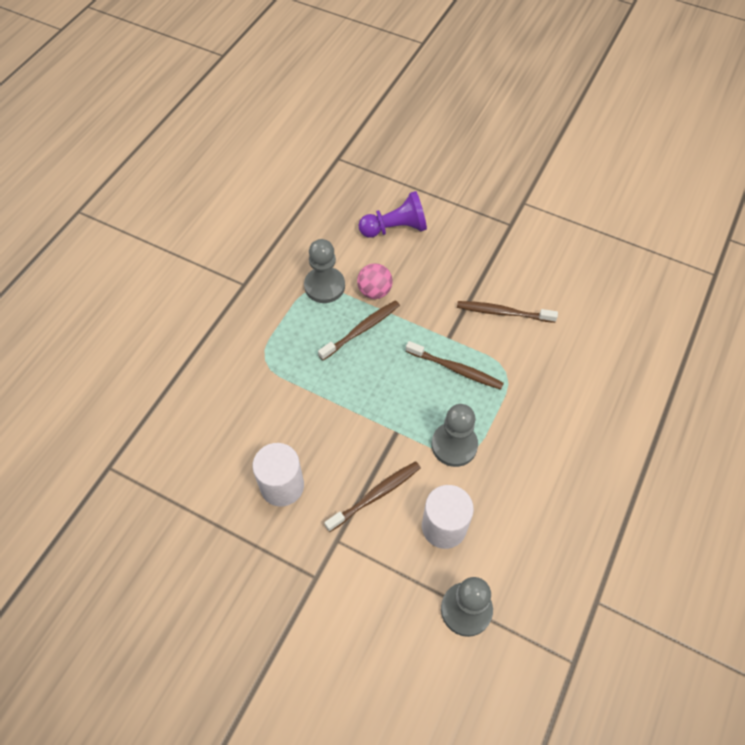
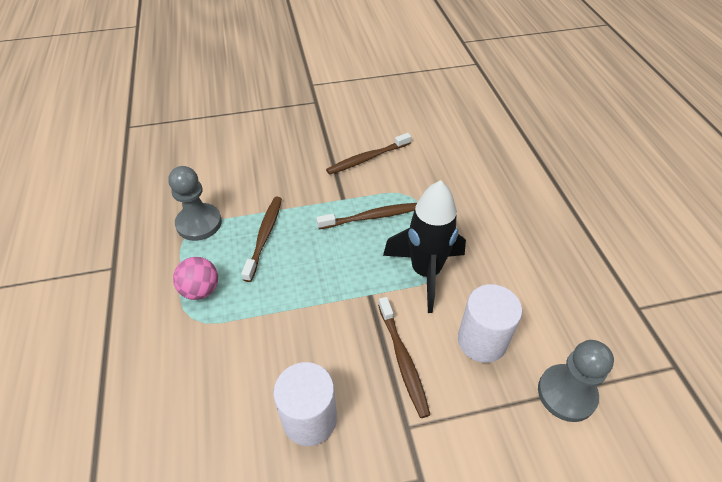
camera: 40 degrees left, 10 degrees down
brown toothbrush [324,461,421,532] -> brown toothbrush turned 150 degrees clockwise [378,297,430,418]
pink ball [357,263,393,299] -> pink ball moved to [173,257,218,300]
purple pawn [359,191,427,238] -> none
grey pawn [432,404,478,467] -> black rocket [383,180,466,313]

